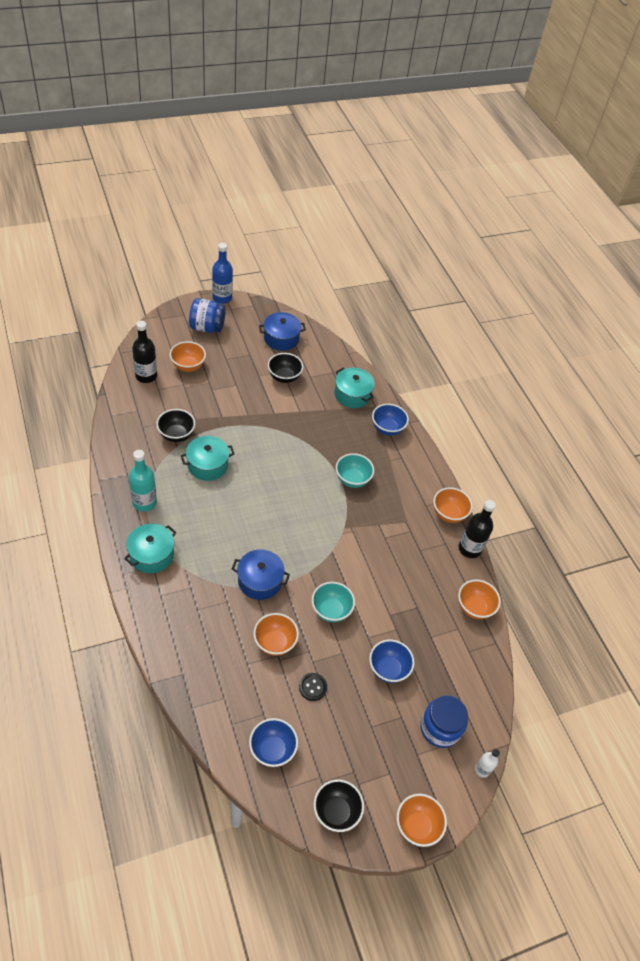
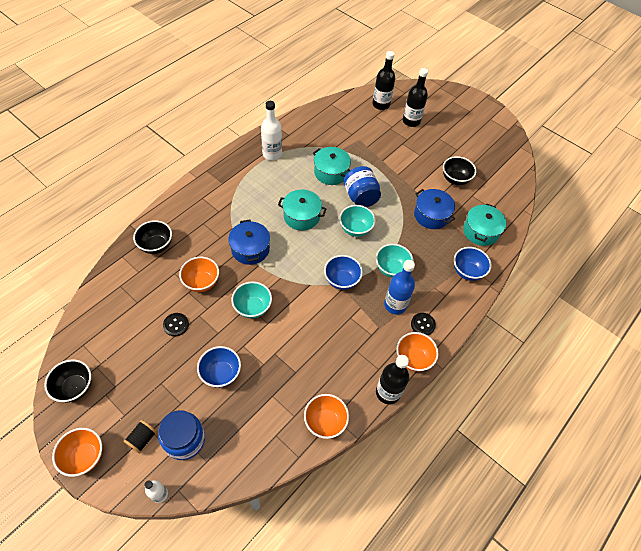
camera: 65 degrees right, 5 degrees up
turquoise pot [124,524,176,573] -> turquoise pot moved to [278,190,327,231]
turquoise bottle [129,450,157,512] -> white bottle [261,101,282,160]
black bowl [156,409,195,442] -> black bowl moved to [133,220,172,254]
orange bowl [170,341,206,372] -> black bottle [403,68,428,127]
blue jar [189,298,226,333] -> blue jar moved to [344,166,381,207]
blue bottle [212,243,233,304] -> blue bottle moved to [384,260,415,315]
blue bowl [249,718,298,767] -> blue bowl moved to [324,255,363,290]
blue pot [259,312,306,351] -> blue pot moved to [414,189,455,229]
none -> black spool [123,420,157,454]
none -> turquoise bowl [339,205,376,237]
none -> black button [411,313,436,335]

